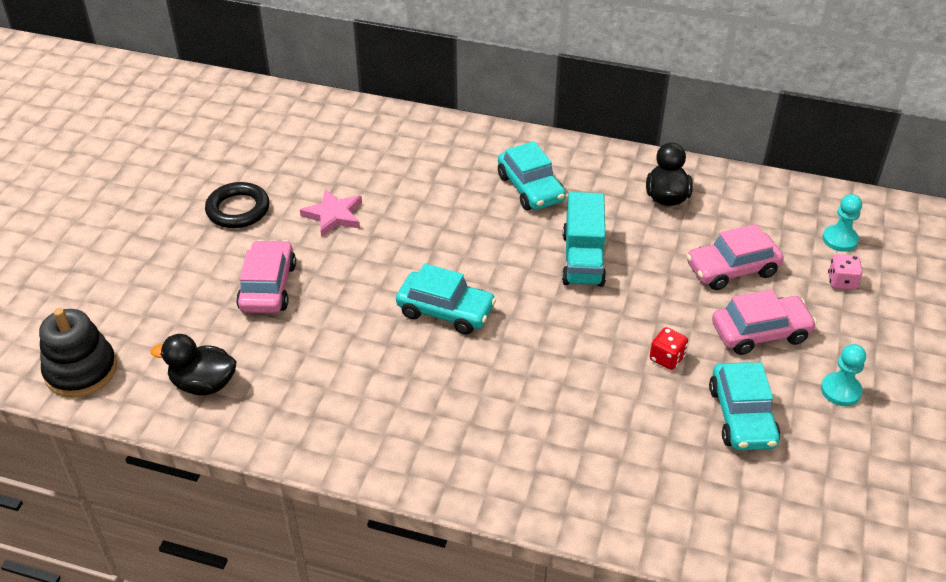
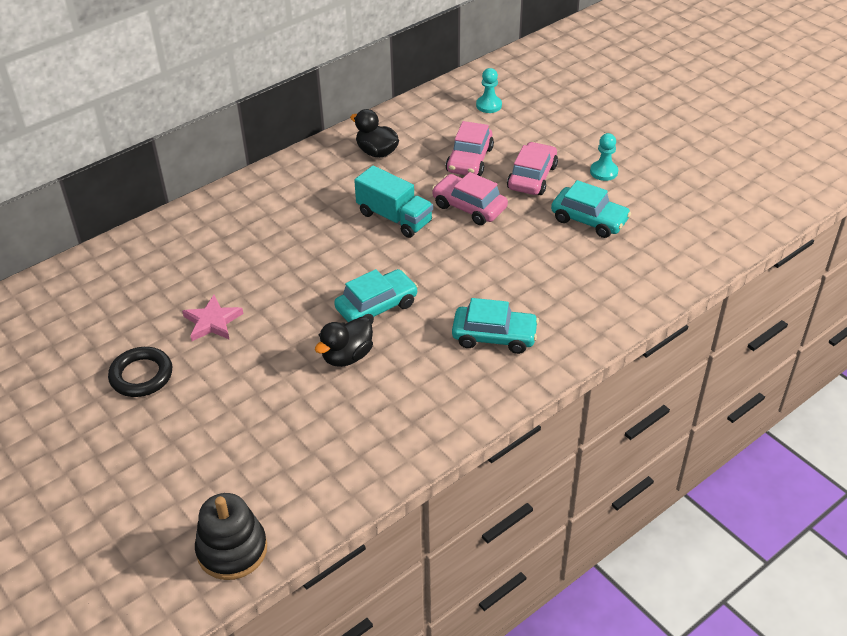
camera: 55 degrees left, 0 degrees up
black duck [151,334,237,396] -> black duck moved to [315,317,373,367]
pink car [236,240,296,313] -> pink car moved to [432,172,508,225]
turquoise car [498,141,566,210] -> turquoise car moved to [452,298,539,354]
red dice [650,327,688,370] -> none
pink dice [828,254,863,290] -> none

